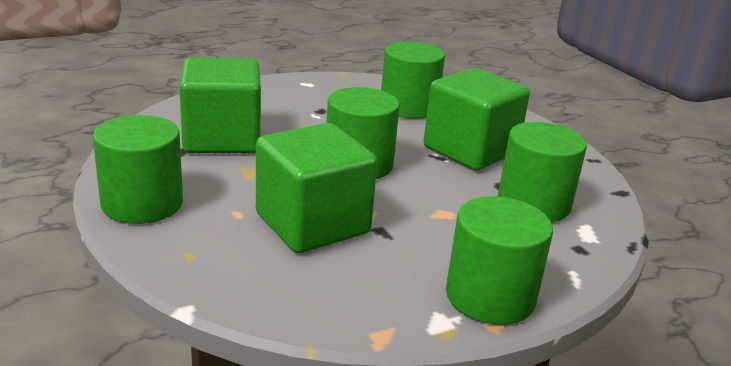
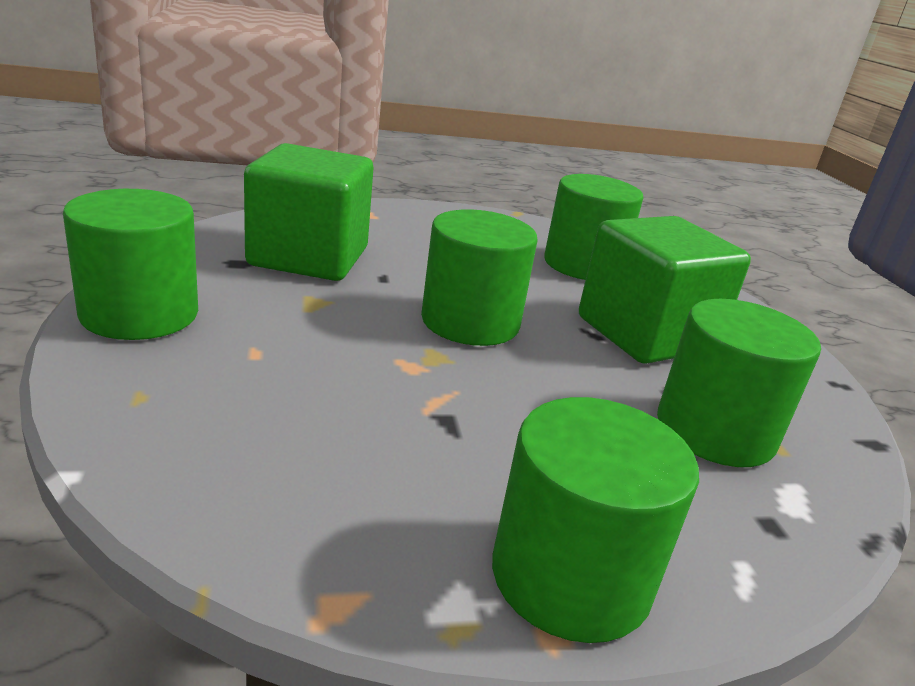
camera: 15 degrees right, 0 degrees up
green cube [256,123,378,253] -> none

